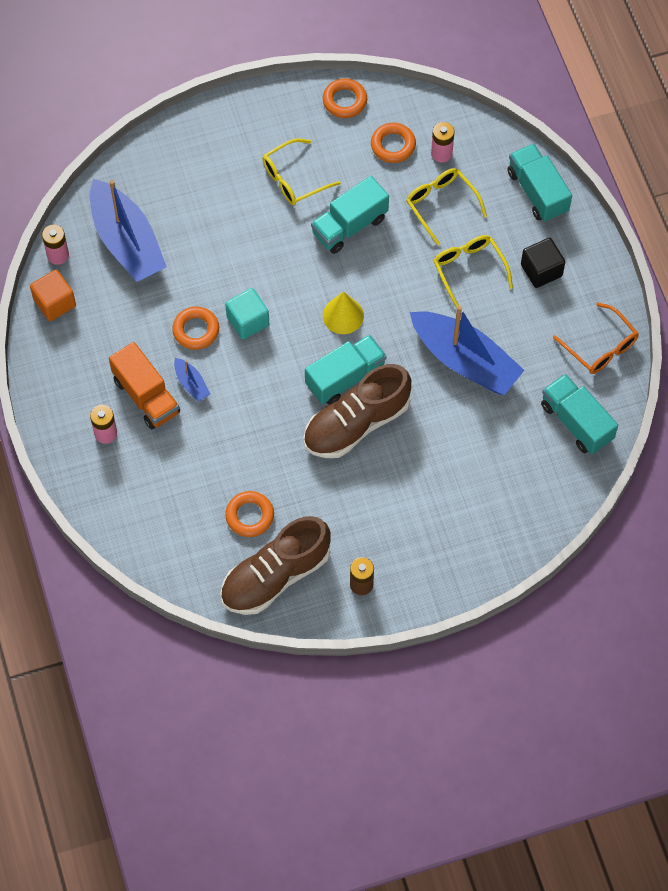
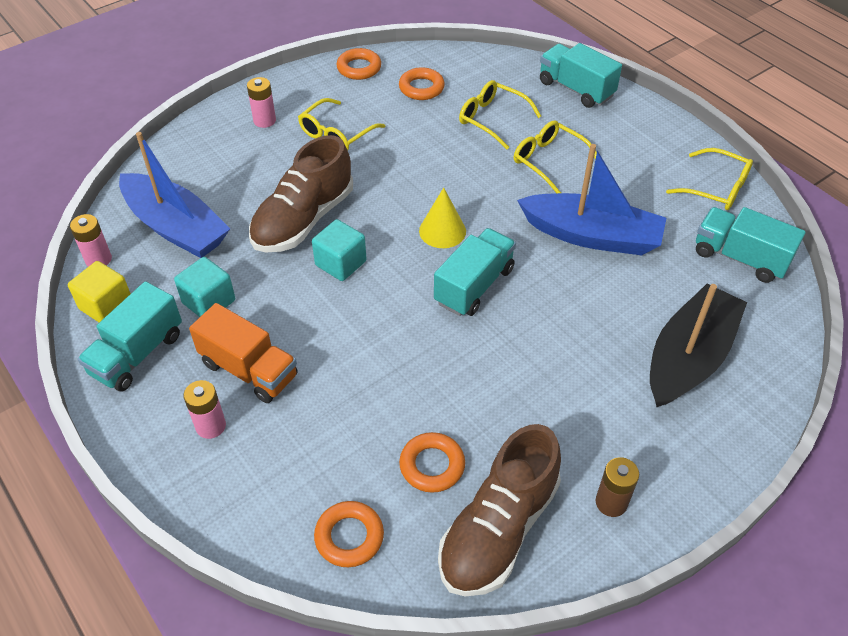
camera: 20 degrees left, 15 degrees down
orange cube [30,270,76,321] -> yellow cube [68,261,131,322]
orange ring [172,307,219,350] -> orange ring moved to [314,501,384,567]
blue boat [174,358,210,402] -> none
brown shoe [303,364,411,458] -> brown shoe moved to [249,135,353,252]
turquoise truck [311,176,389,254] -> turquoise truck moved to [77,281,182,392]
pink battery [431,122,455,162] -> pink battery moved to [247,77,276,128]
black cube [521,238,565,288] -> none
orange glasses [553,303,639,374] -> yellow glasses [666,148,753,210]
none -> turquoise cube [174,257,235,317]
none -> black boat [650,284,747,407]

